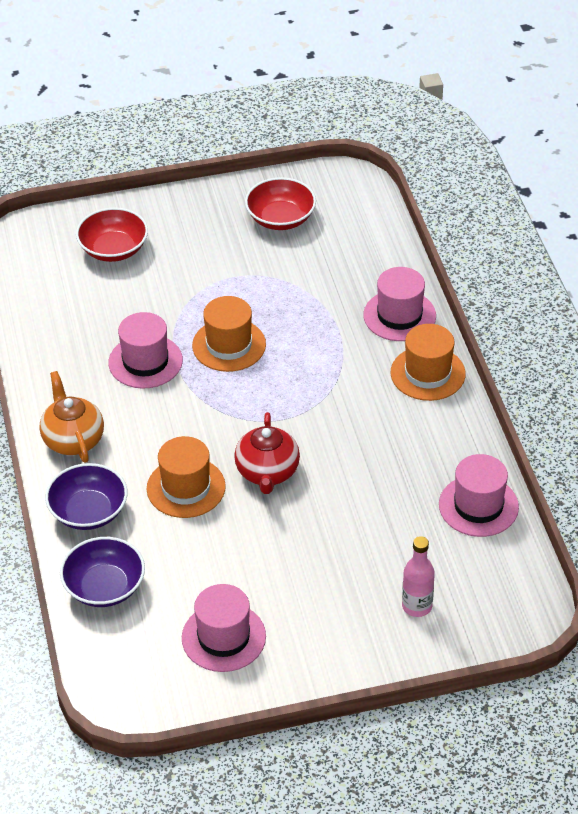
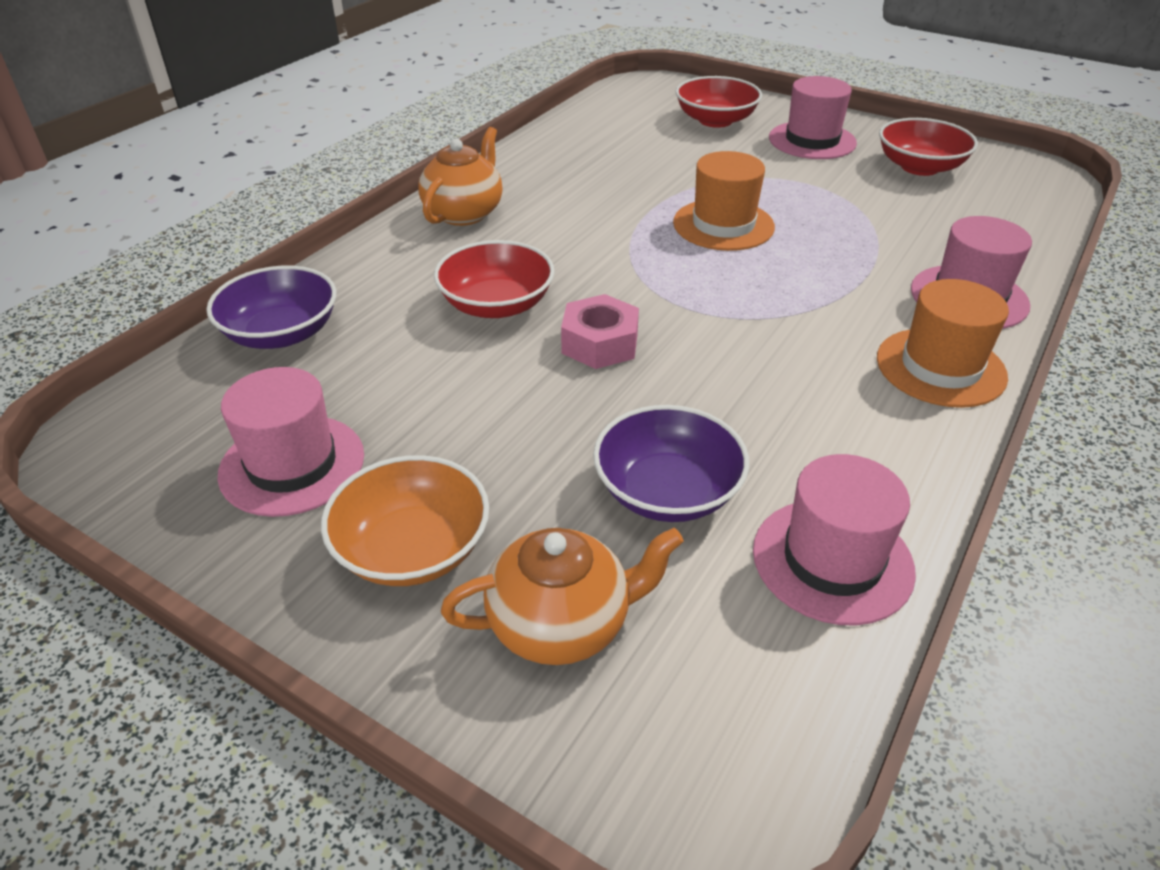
camera: 45 degrees right, 5 degrees down
purple bowl [45,463,128,530] -> purple bowl moved to [593,405,749,522]
pink hat [108,312,183,389] -> pink hat moved to [769,76,857,159]
orange hat [147,436,226,518] -> red bowl [434,240,555,318]
red teapot [234,412,300,494] -> pink nut [561,294,639,369]
pink bottle [402,536,435,617] -> orange teapot [441,528,684,665]
none -> orange bowl [321,455,489,586]

